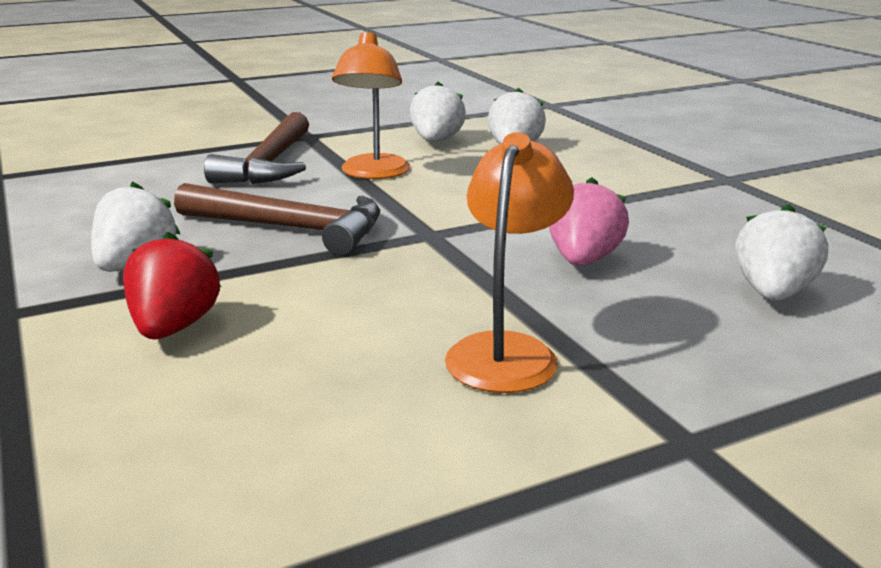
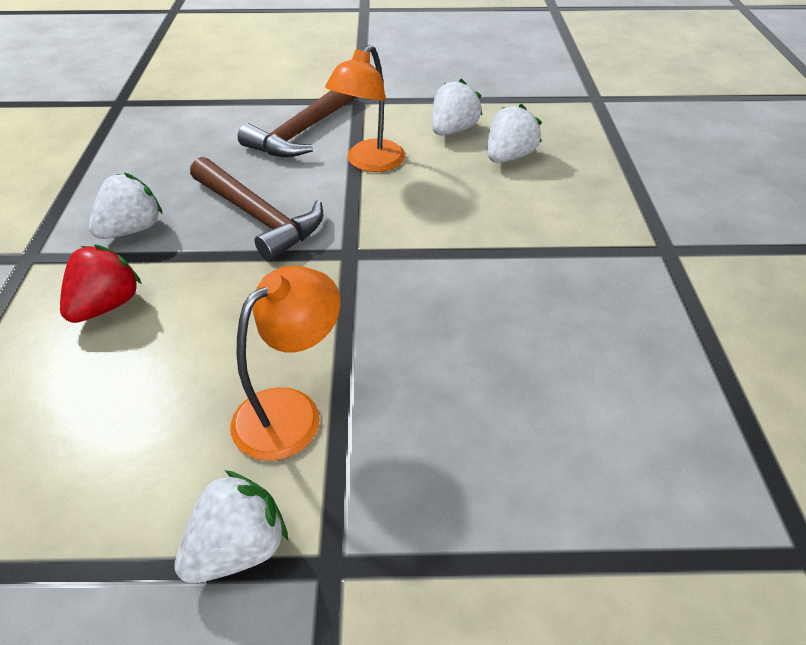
camera: 25 degrees right, 20 degrees up
pink strawberry [549,177,629,266] -> none
white strawberry [735,204,828,301] -> white strawberry moved to [174,470,288,583]

